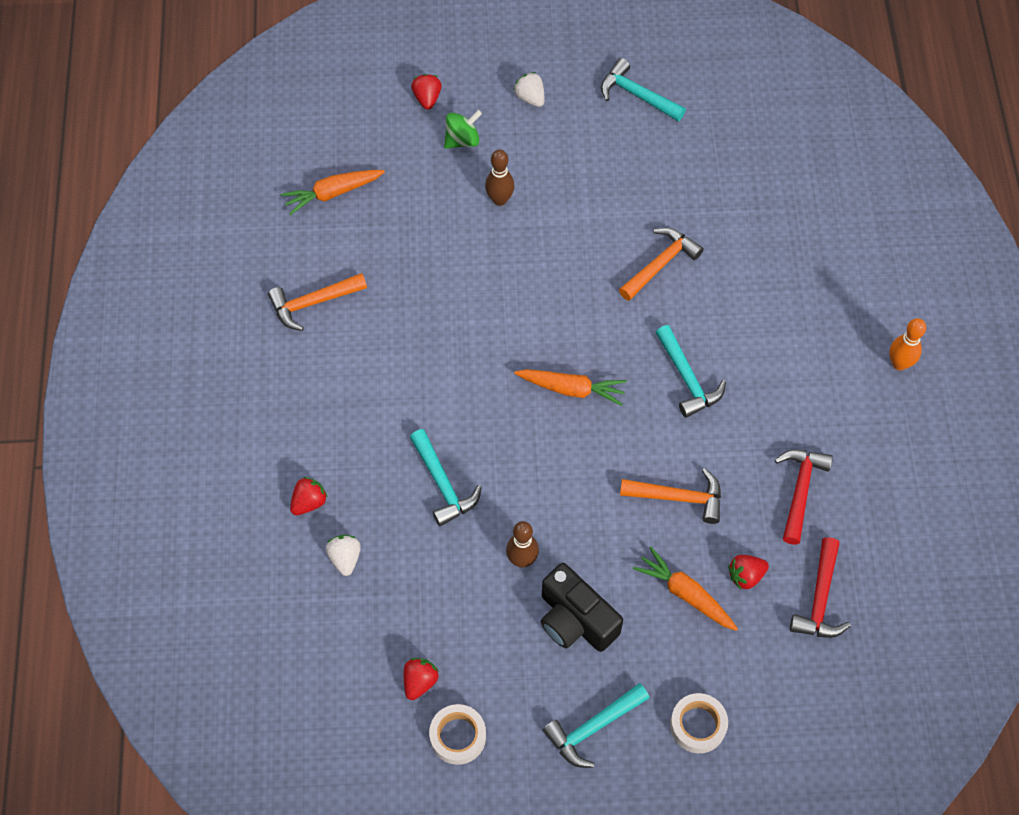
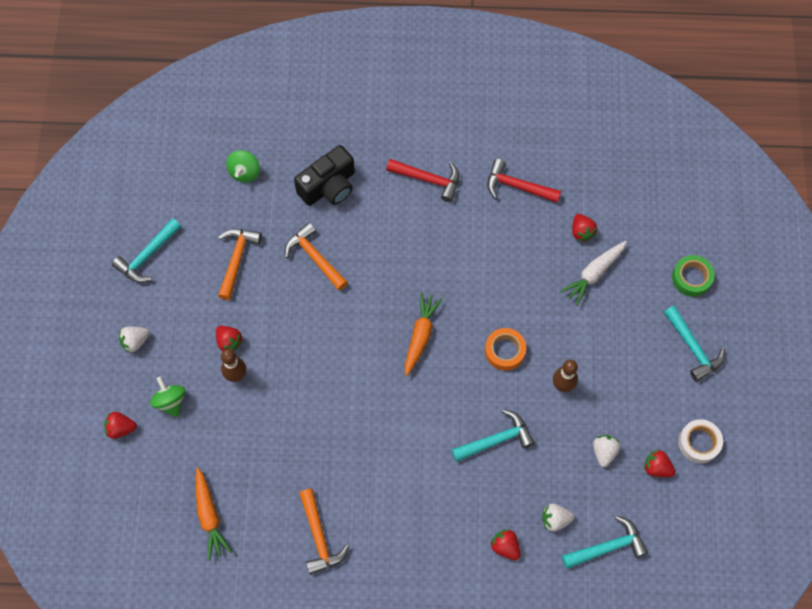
camera: 85 degrees left, 5 degrees up
black camera [541,563,623,652] -> black camera moved to [294,145,355,206]
orange hammer [620,468,721,524] -> orange hammer moved to [218,229,262,300]
orange carrot [633,547,738,631] -> white carrot [560,241,627,306]
turquoise hammer [655,325,726,418] -> turquoise hammer moved to [562,515,648,569]
white tape [670,693,728,753] -> green tape [672,255,715,297]
red hammer [790,537,851,638] -> red hammer moved to [386,159,460,202]
orange bowling pin [889,318,926,370] -> none
none -> red strawberry [216,326,243,351]
none -> green spinning top [226,150,260,183]
none -> orange tape [485,328,526,371]
none -> white strawberry [593,435,620,467]

